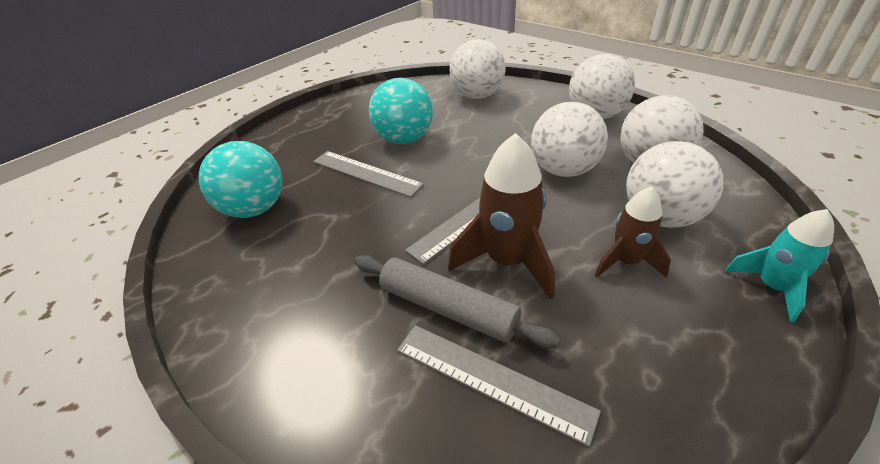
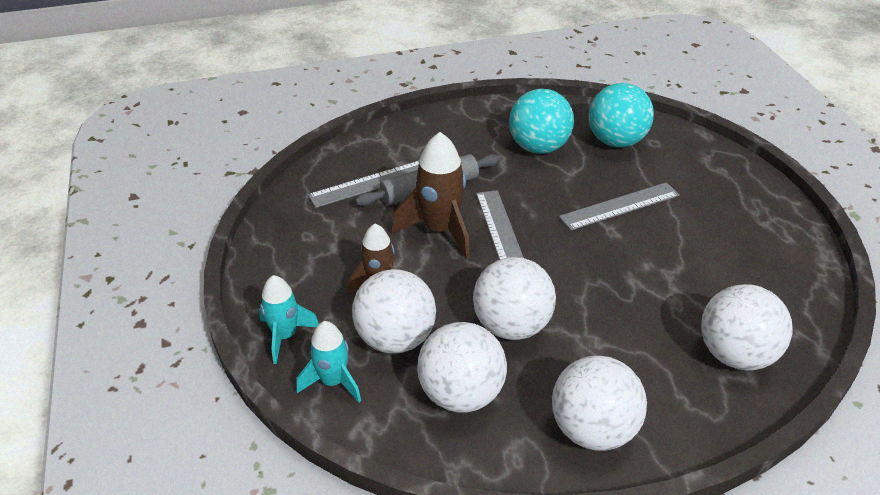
camera: 120 degrees right, 0 degrees up
turquoise ball [369,78,433,144] -> turquoise ball moved to [509,89,574,154]
none -> turquoise rocket [296,321,361,403]

